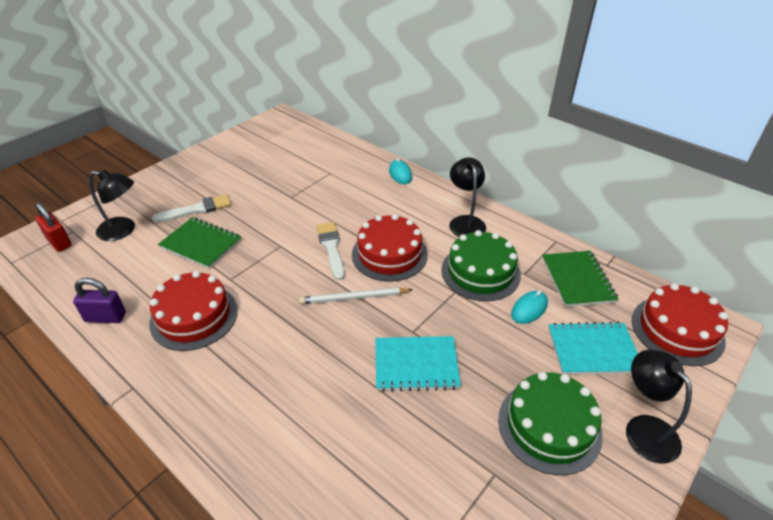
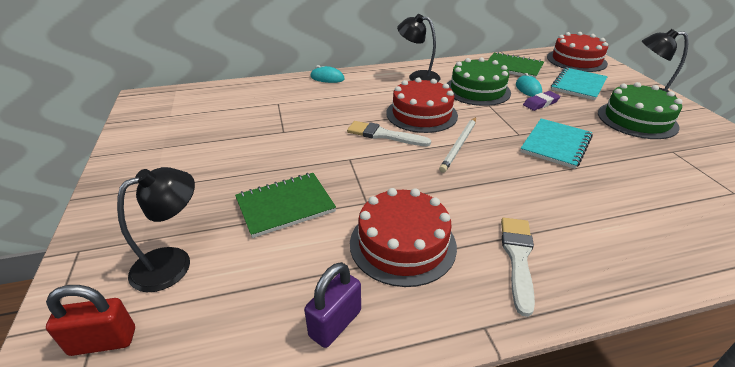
camera: 55 degrees left, 5 degrees down
white brush [152,194,231,223] -> white brush moved to [501,218,535,317]
none -> purple eraser [523,91,561,111]

